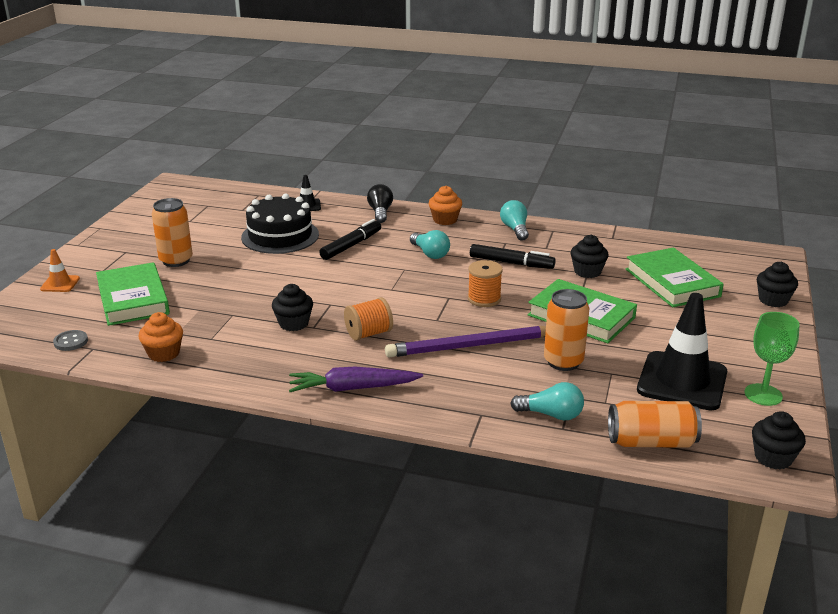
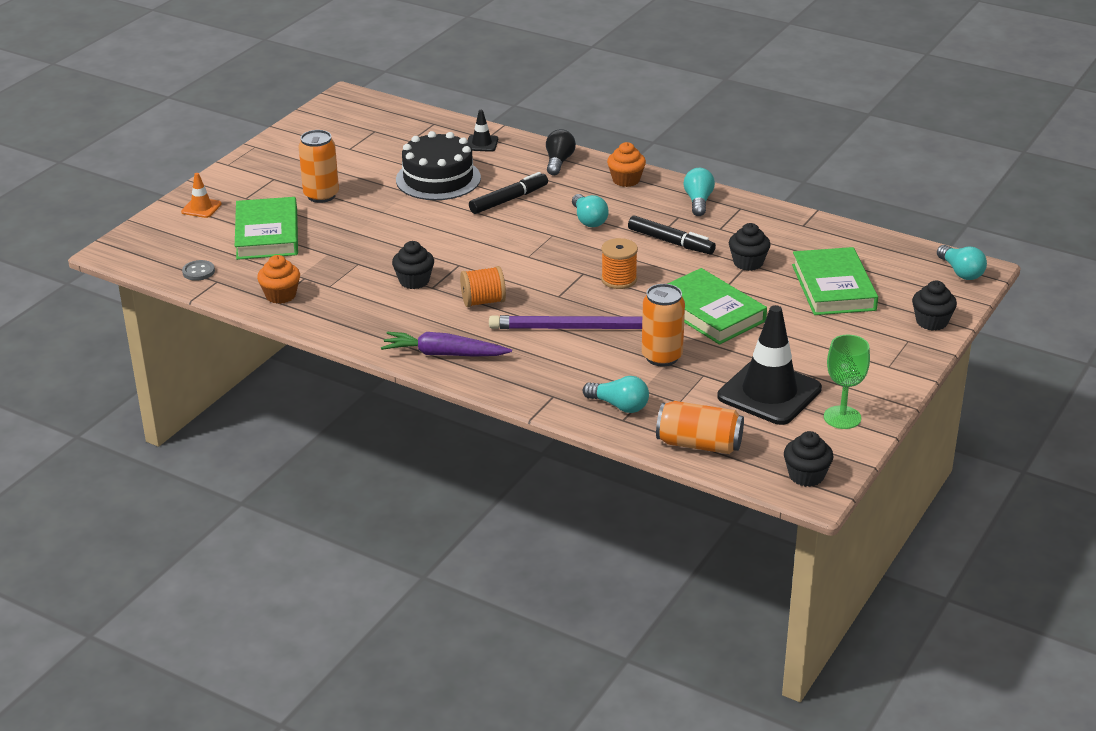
camera: 15 degrees right, 5 degrees up
none -> turquoise light bulb [937,245,987,280]

